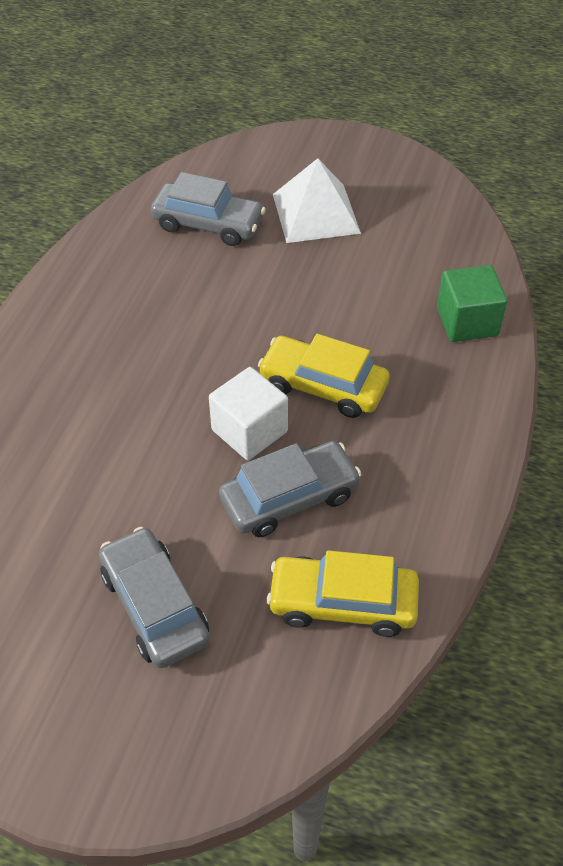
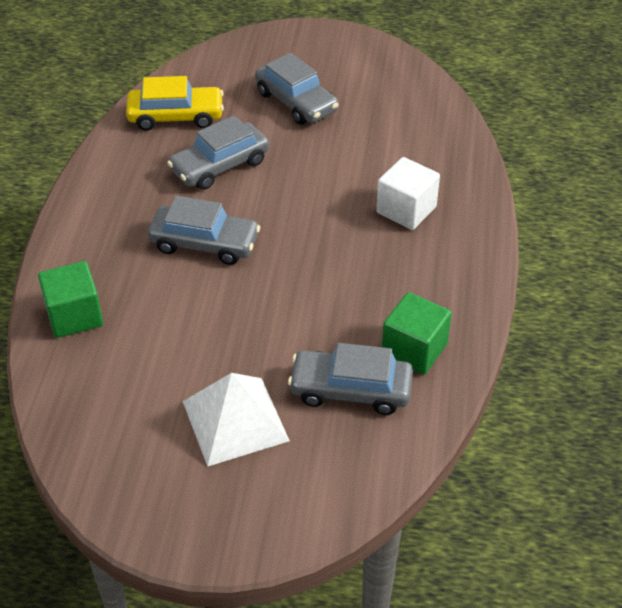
camera: 170 degrees right, 5 degrees down
white cube [209,367,288,460] -> white cube moved to [376,157,440,230]
yellow car [258,334,389,418] -> grey car [148,196,260,265]
none -> green cube [382,292,452,375]

